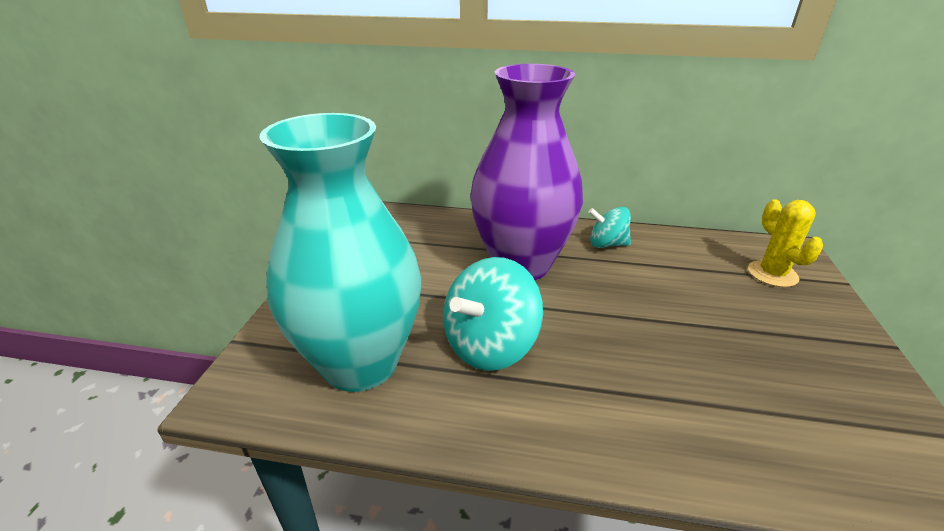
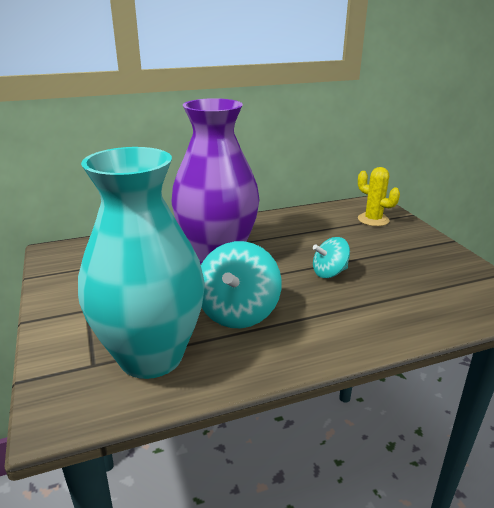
camera: 30 degrees left, 5 degrees down
turquoise spinning top [588,207,631,248] -> turquoise spinning top moved to [313,237,350,278]

